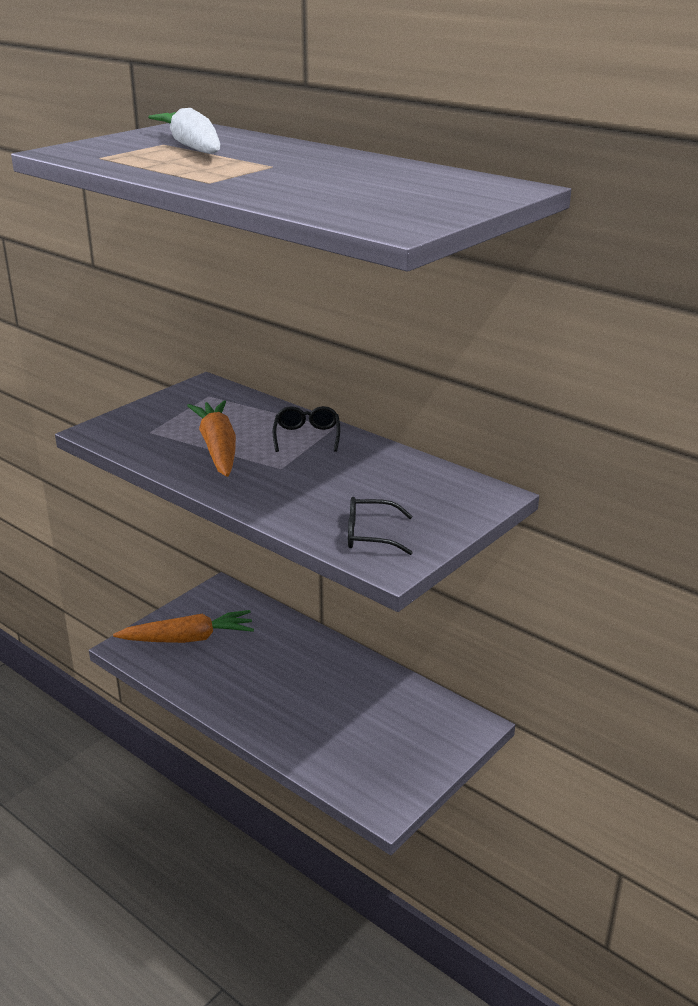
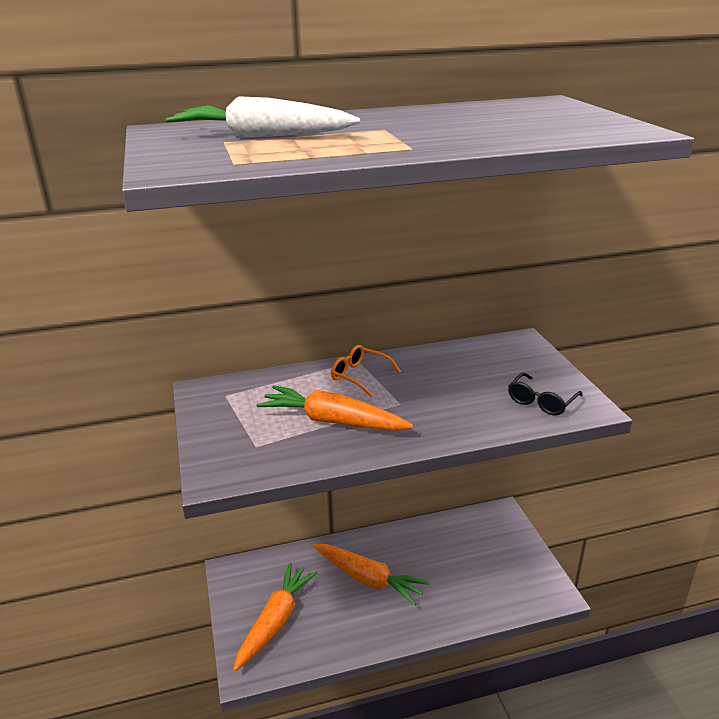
camera: 55 degrees left, 0 degrees up
black glasses [273,406,340,452] -> orange glasses [331,345,401,397]
none -> orange carrot [313,544,429,606]

